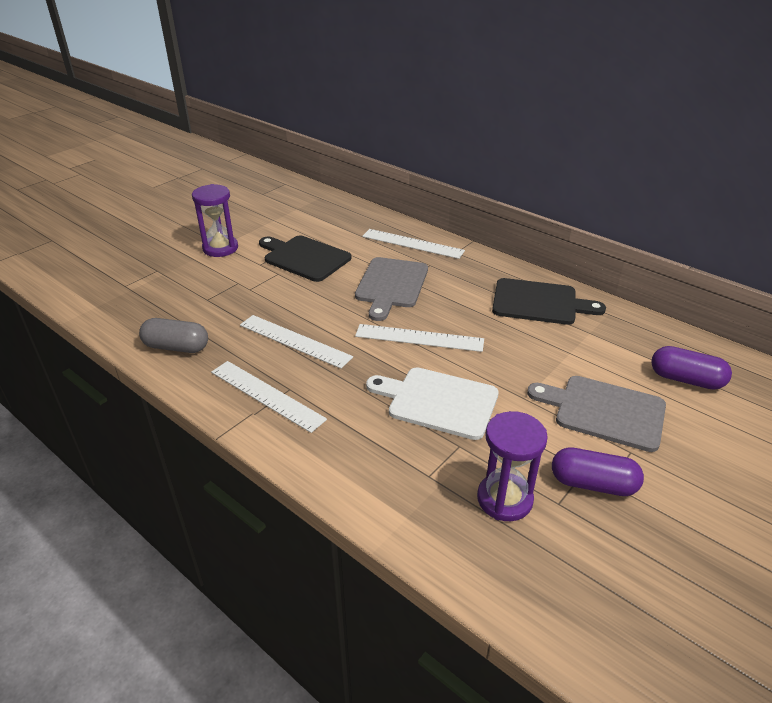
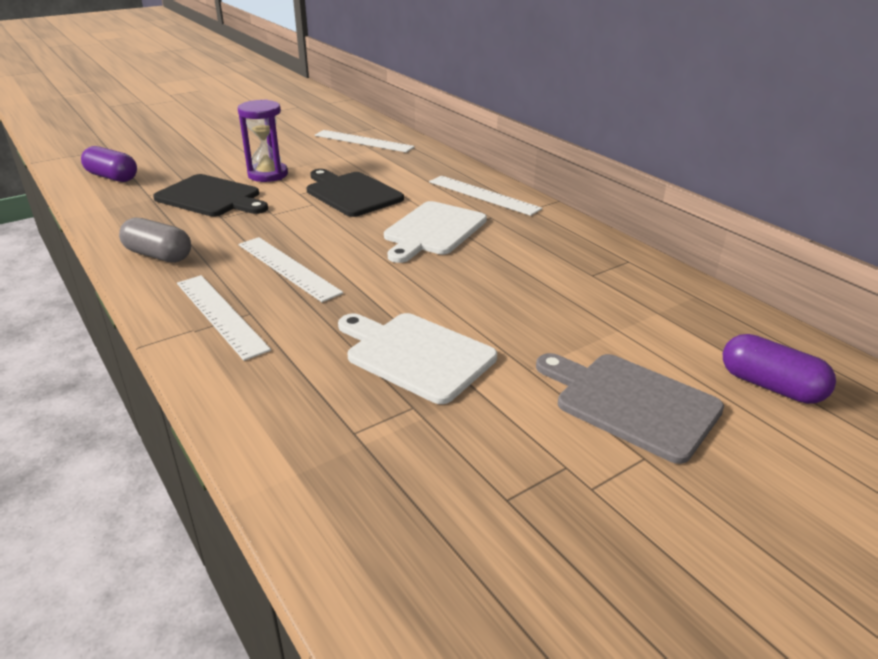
camera: 15 degrees right, 5 degrees down
grey cutting board [355,257,428,321] -> white cutting board [384,201,487,263]
white ruler [355,324,484,352] -> white ruler moved to [315,130,415,152]
purple hourglass [477,411,548,521] -> none
black cutting board [492,278,606,325] -> black cutting board moved to [153,174,268,217]
purple capsule [552,447,644,496] -> purple capsule moved to [81,146,137,182]

